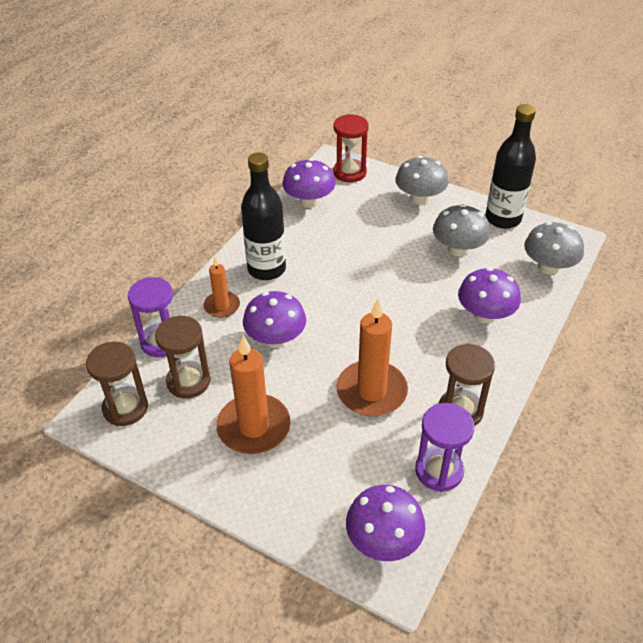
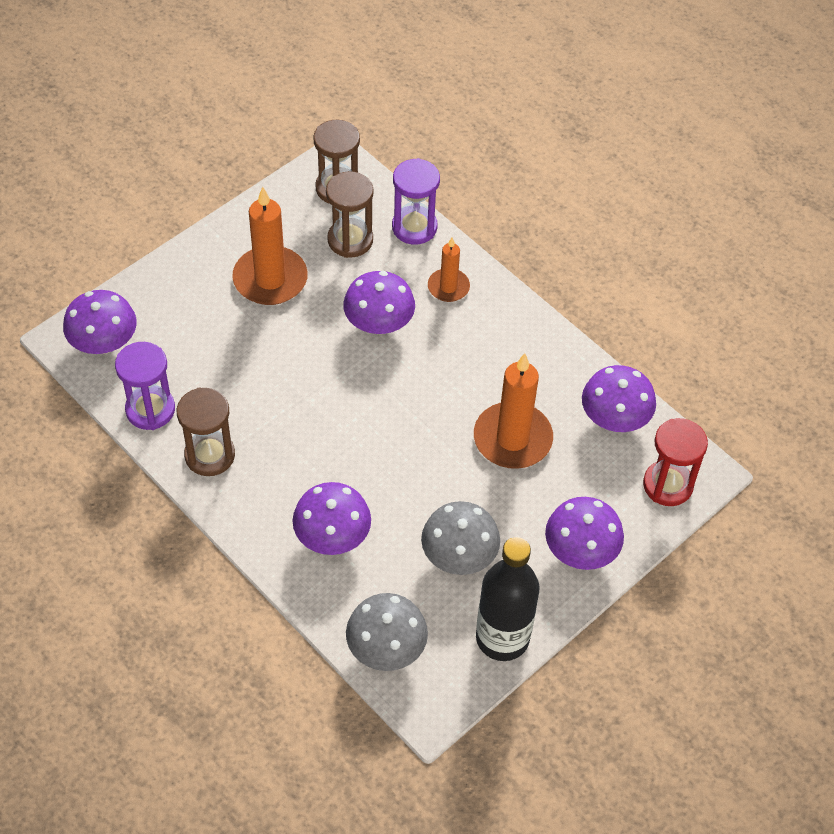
camera: 105 degrees right, 10 degrees up
black bottle [241,152,286,280] -> none
orange candle [337,299,408,416] -> orange candle moved to [474,353,553,469]
grey mushroom [395,156,448,205] -> purple mushroom [545,497,624,570]

